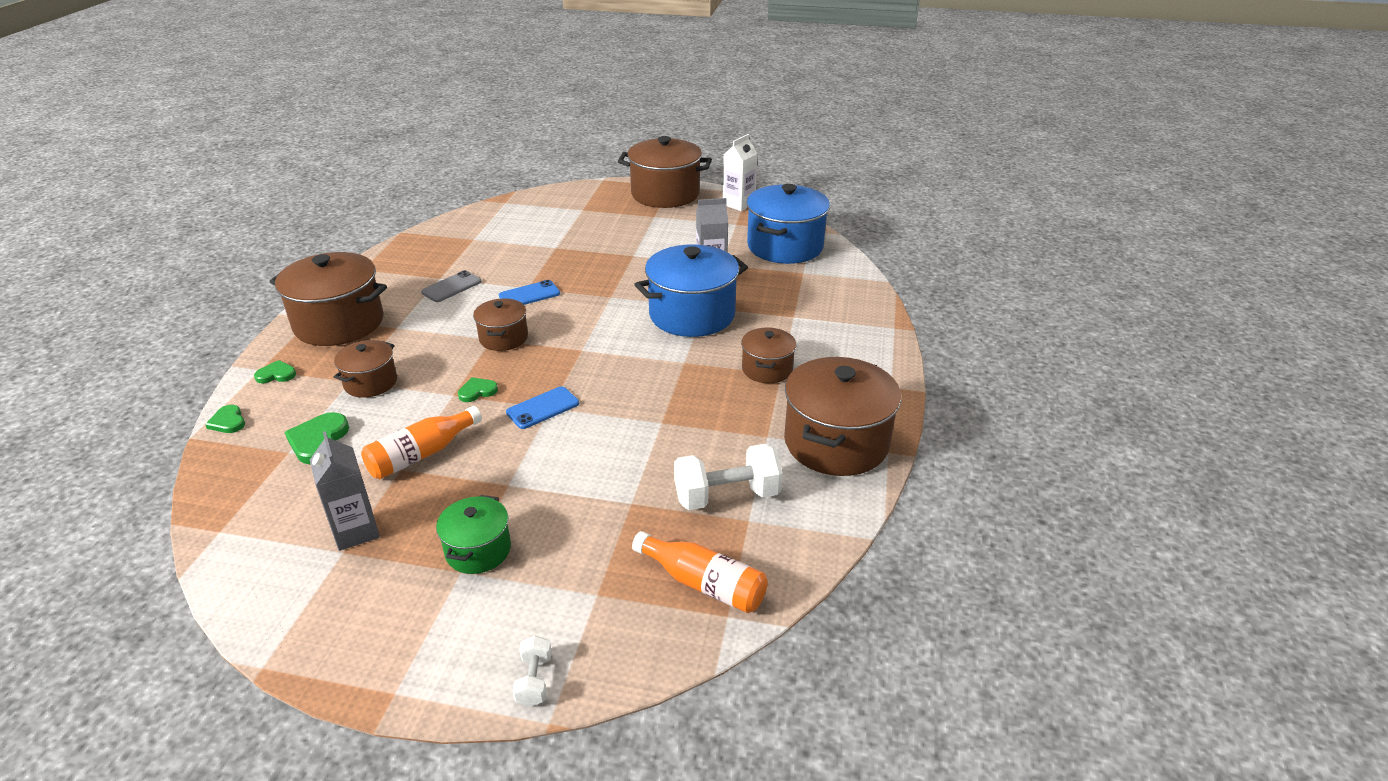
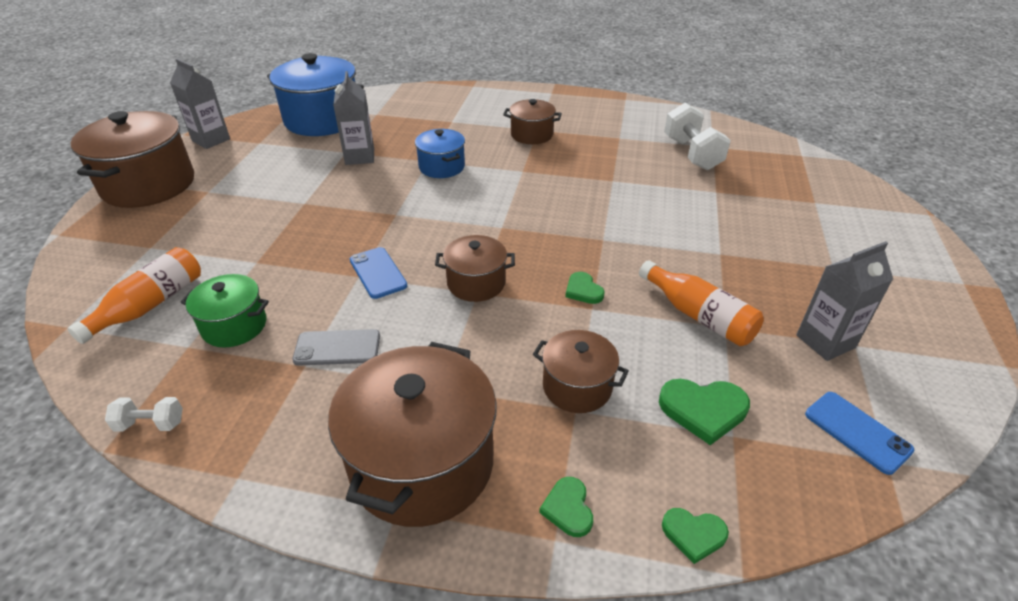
camera: 90 degrees left, 5 degrees up
green heart [205,405,245,433] -> green heart turned 45 degrees clockwise [662,508,729,564]
grey phone [421,270,482,302] -> grey phone turned 45 degrees counterclockwise [292,329,380,366]
green pot [436,495,511,574] -> green pot moved to [181,274,269,347]
blue phone [506,386,579,429] -> blue phone moved to [805,392,914,475]
white dumbbell [513,635,552,707] -> white dumbbell moved to [105,397,183,432]
orange bottle [632,531,768,613] -> orange bottle moved to [67,247,201,344]
blue pot [634,244,748,337] -> blue pot [415,129,465,178], size x0.54
white carton [723,134,758,211] -> grey carton [170,59,230,149]
brown pot [784,357,901,476] -> none

